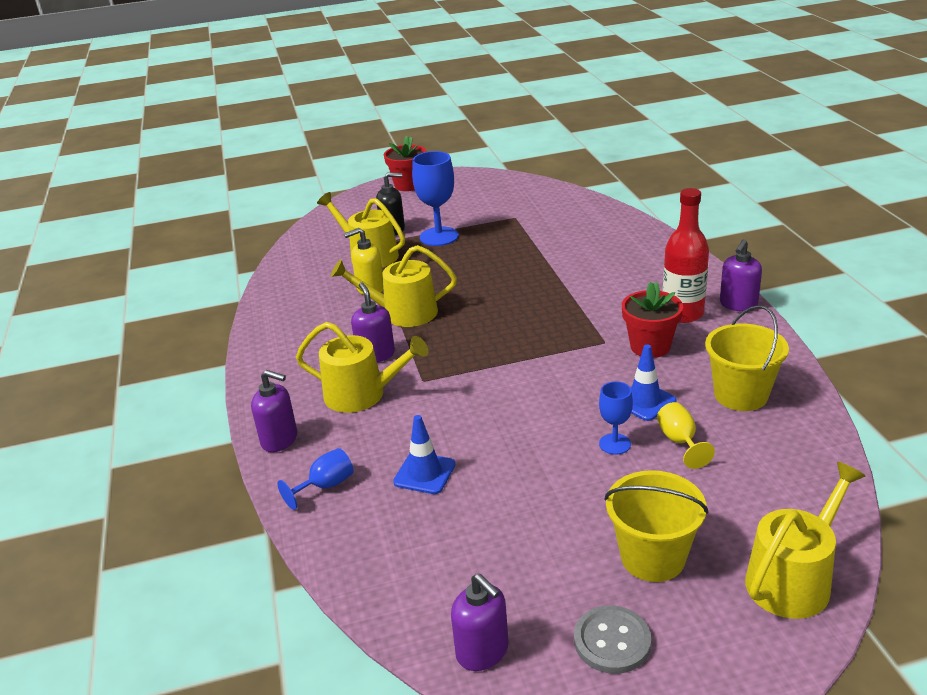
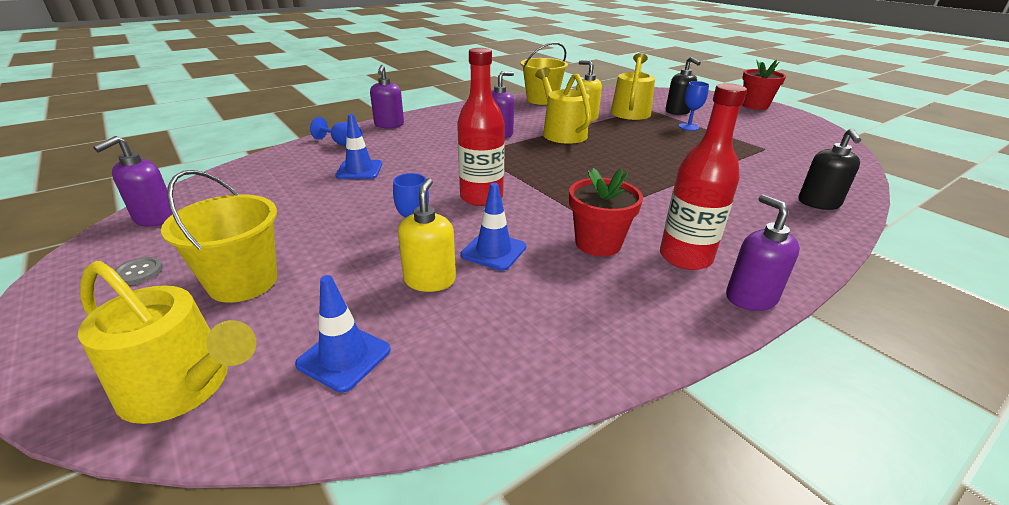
camera: 65 degrees right, 0 degrees up
yellow watering can [296,322,428,413] -> none
blue goblet [412,151,459,246] -> blue goblet [679,81,709,131], size x0.56
grey button [574,605,651,674] -> grey button [115,257,163,285], size x0.61
yellow goblet [657,402,715,469] -> yellow soap dispenser [398,178,456,292]
yellow bucket [705,305,789,411] -> yellow bucket moved to [521,42,568,105]
purple soap dispenser [720,239,762,312] -> purple soap dispenser turned 60 degrees clockwise [726,194,800,311]
none -> blue traffic cone [295,275,391,393]
none -> red bottle [457,48,505,206]
none -> black soap dispenser [798,128,861,210]

